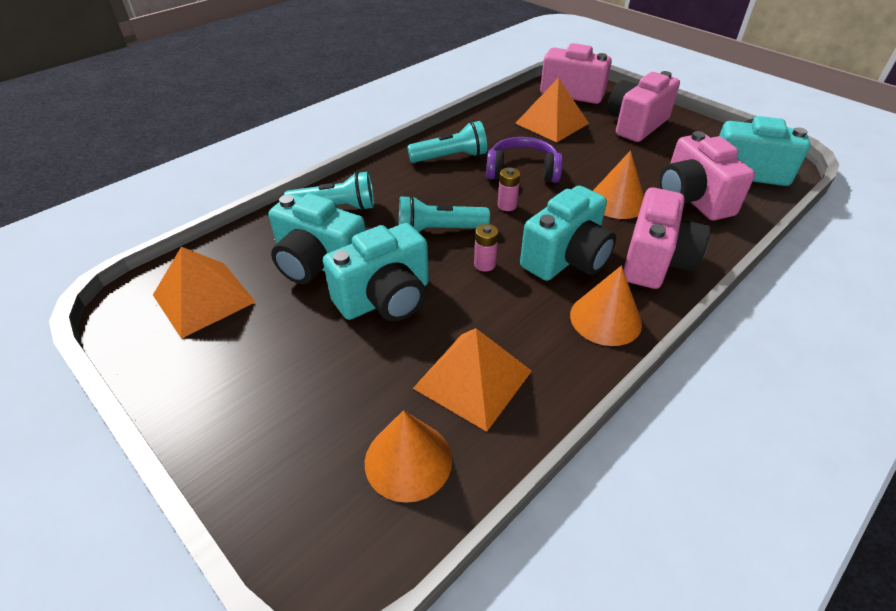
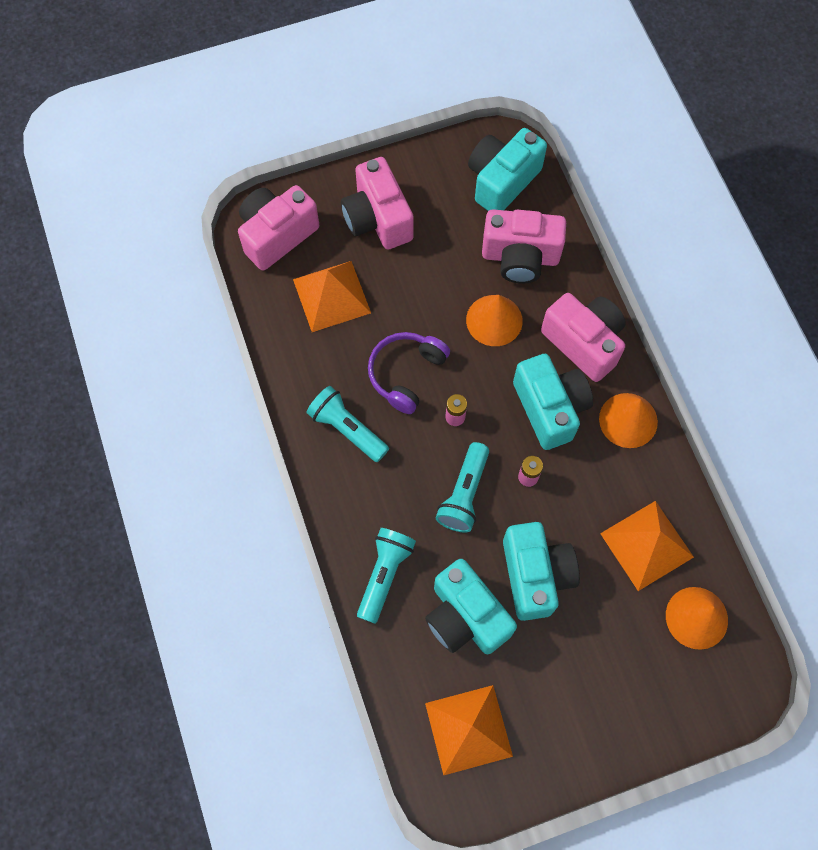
camera: 65 degrees left, 25 degrees up
turquoise camera [269,193,366,284] -> turquoise camera turned 90 degrees clockwise [425,559,517,654]
turquoise flashlight [407,121,487,163] -> turquoise flashlight turned 60 degrees counterclockwise [306,386,389,462]

